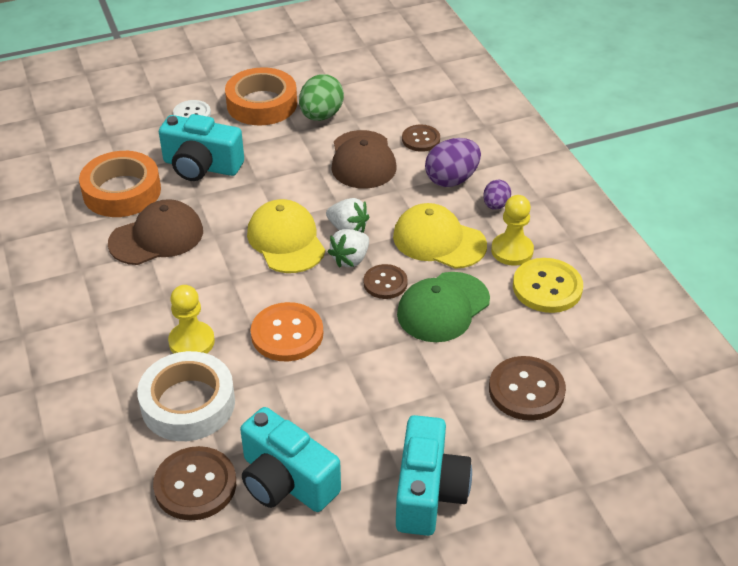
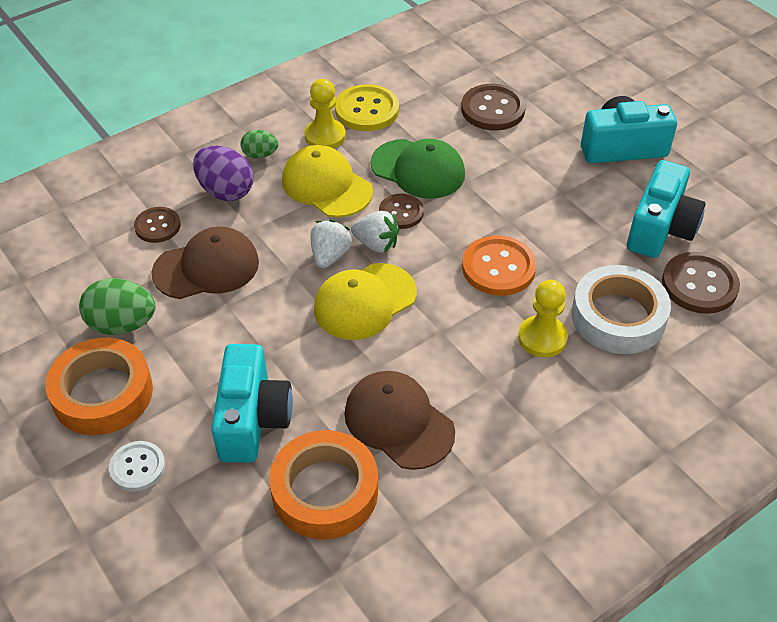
camera: 105 degrees left, 5 degrees up
yellow cap [393,203,487,269] -> yellow cap turned 120 degrees clockwise [282,145,373,218]
purple egg [483,180,511,210] -> green egg [240,130,278,158]

